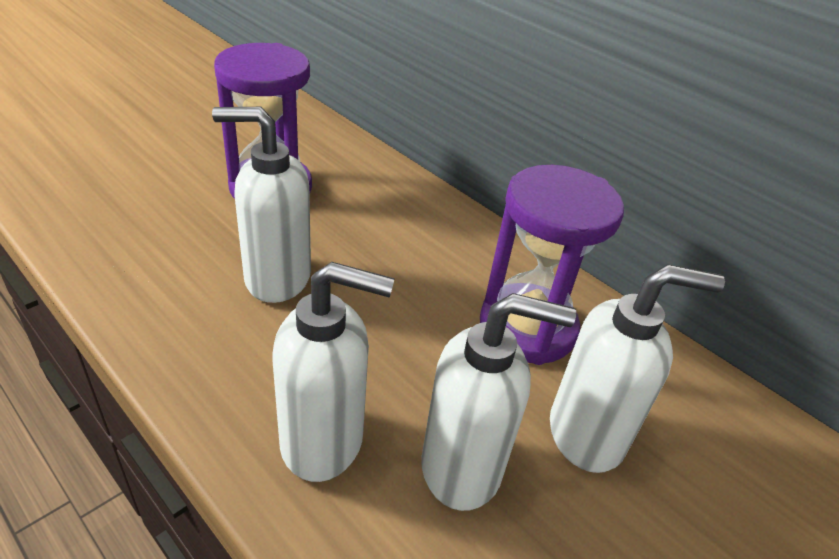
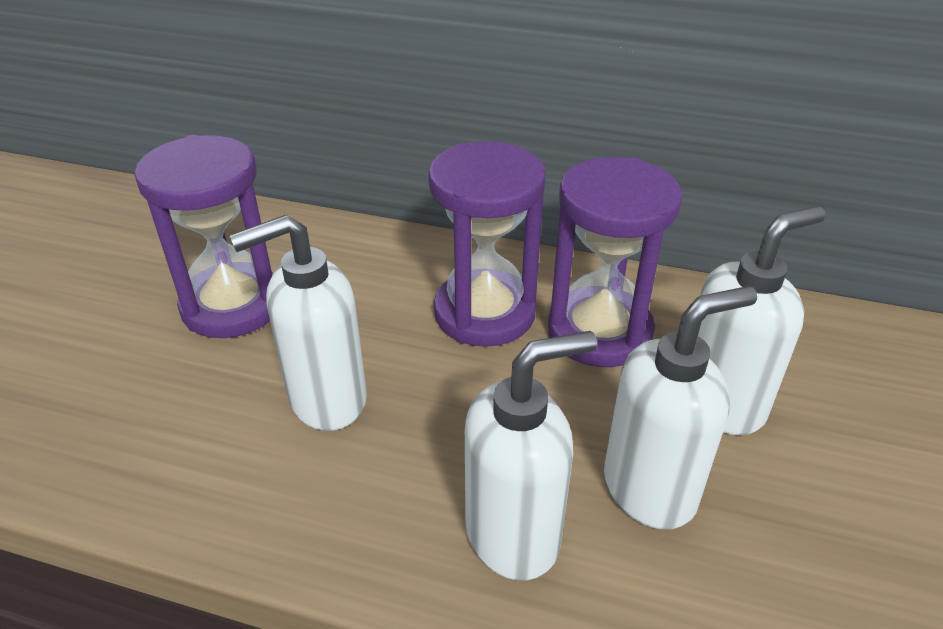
camera: 25 degrees left, 0 degrees up
none -> purple hourglass [428,141,546,347]

